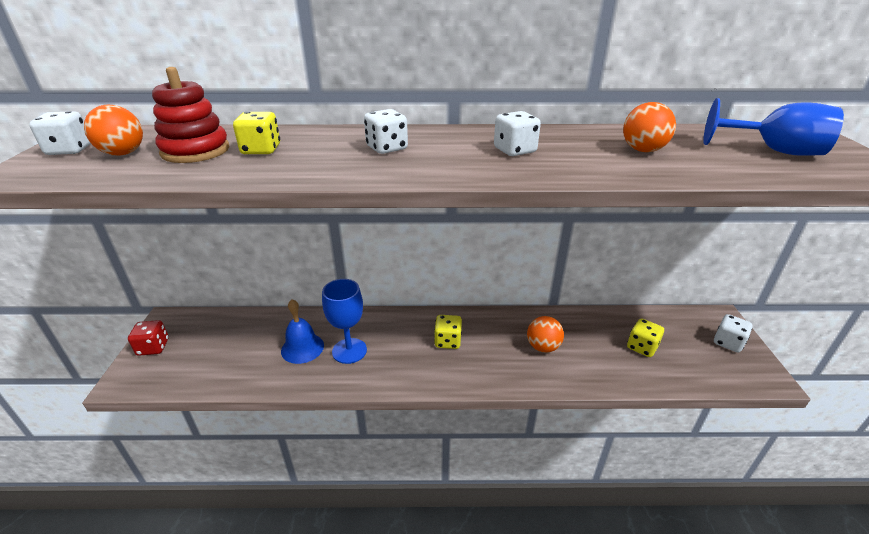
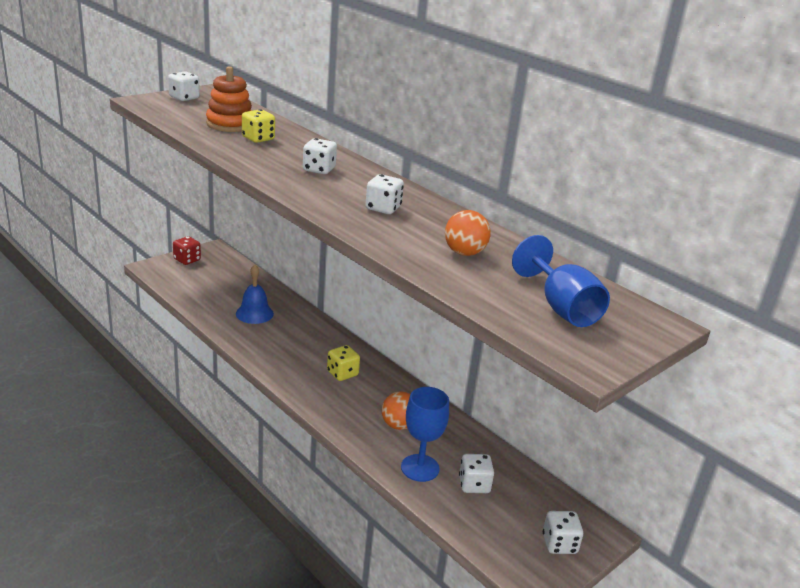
camera: 45 degrees right, 5 degrees down
orange ball [84,105,143,156] -> none
red stacking toy [152,67,229,163] -> orange stacking toy [206,66,252,132]
blue goblet [322,279,367,364] -> blue goblet moved to [401,387,449,482]
yellow dice [627,318,664,357] -> white dice [459,454,494,493]

